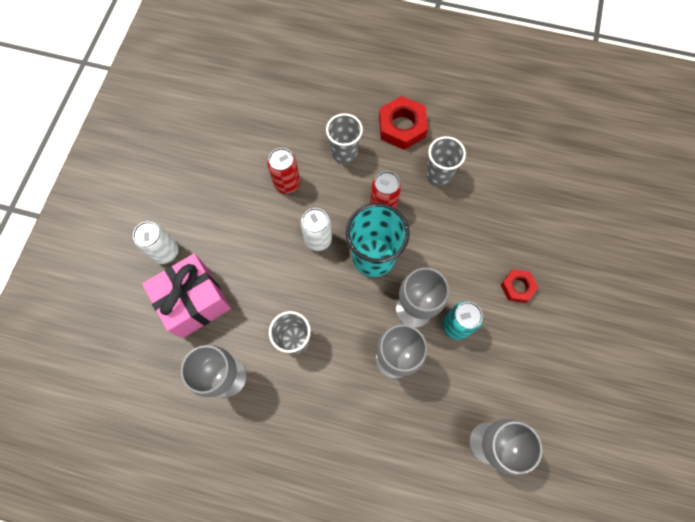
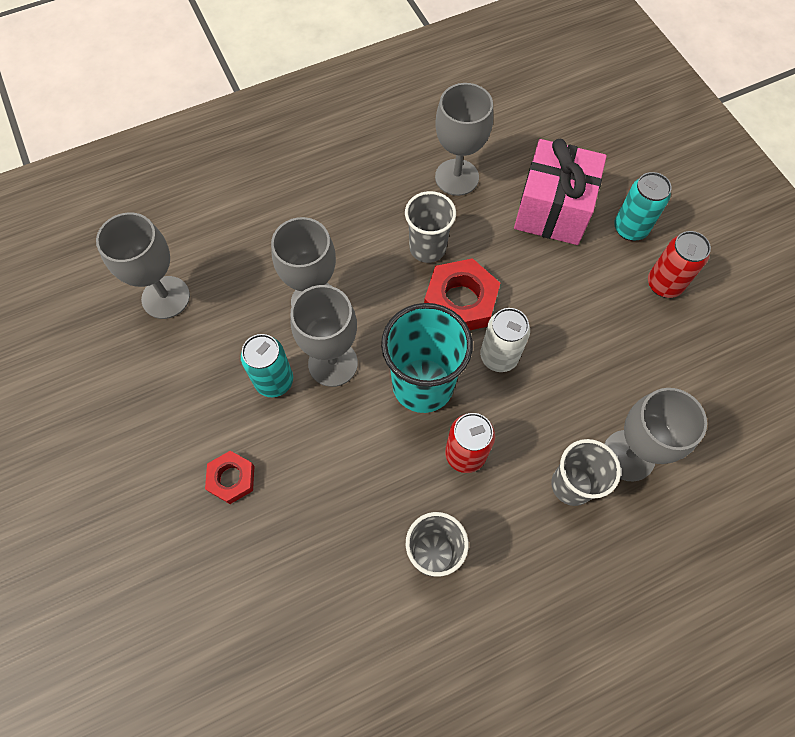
camera: 140 degrees right, 5 degrees down
white can [133,222,178,264] -> turquoise can [614,172,671,241]
red can [267,148,300,194] -> red can moved to [648,231,711,298]
red nut [379,96,428,150] -> red nut moved to [424,258,500,330]
none -> grey goblet [604,388,707,481]

